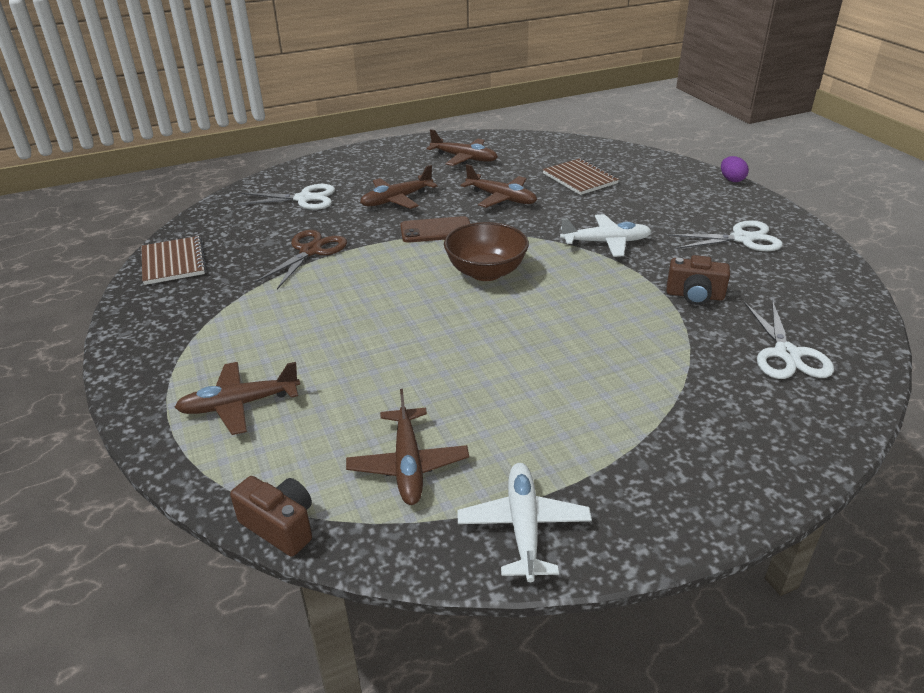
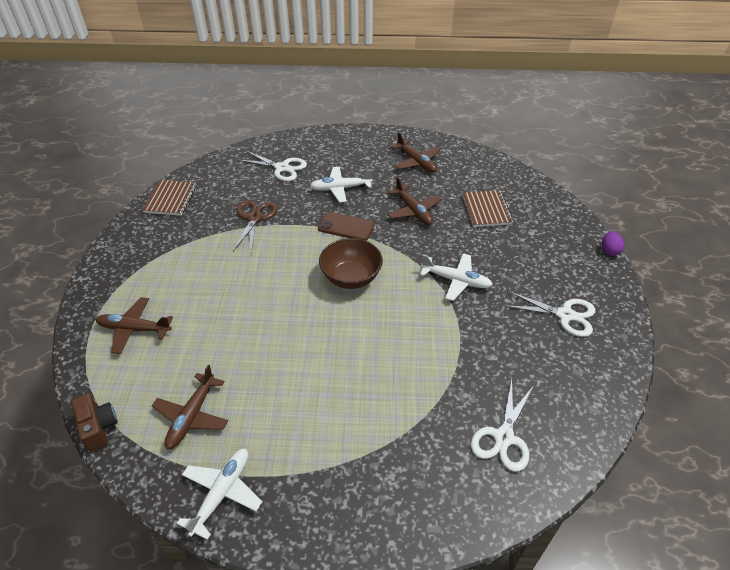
camera: 25 degrees right, 10 degrees up
brown scissors [255,230,347,289] -> brown scissors turned 45 degrees counterclockwise [233,200,278,252]
brown plane [360,165,438,209] -> white plane [310,167,373,203]
brown camera [666,255,730,305] -> none

